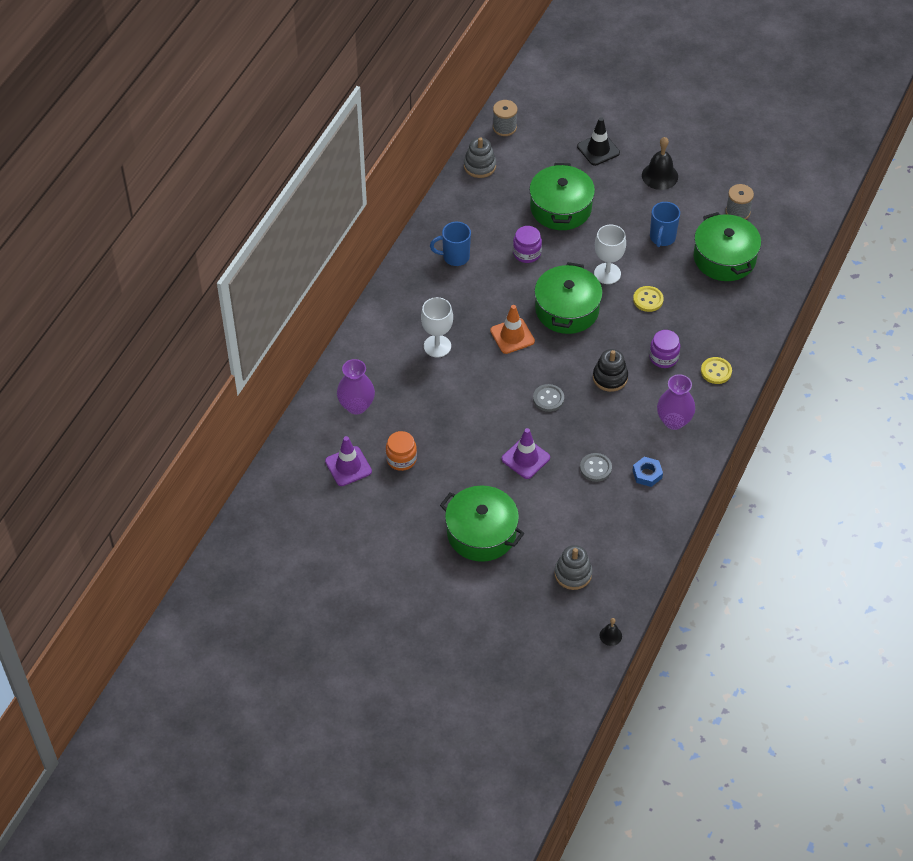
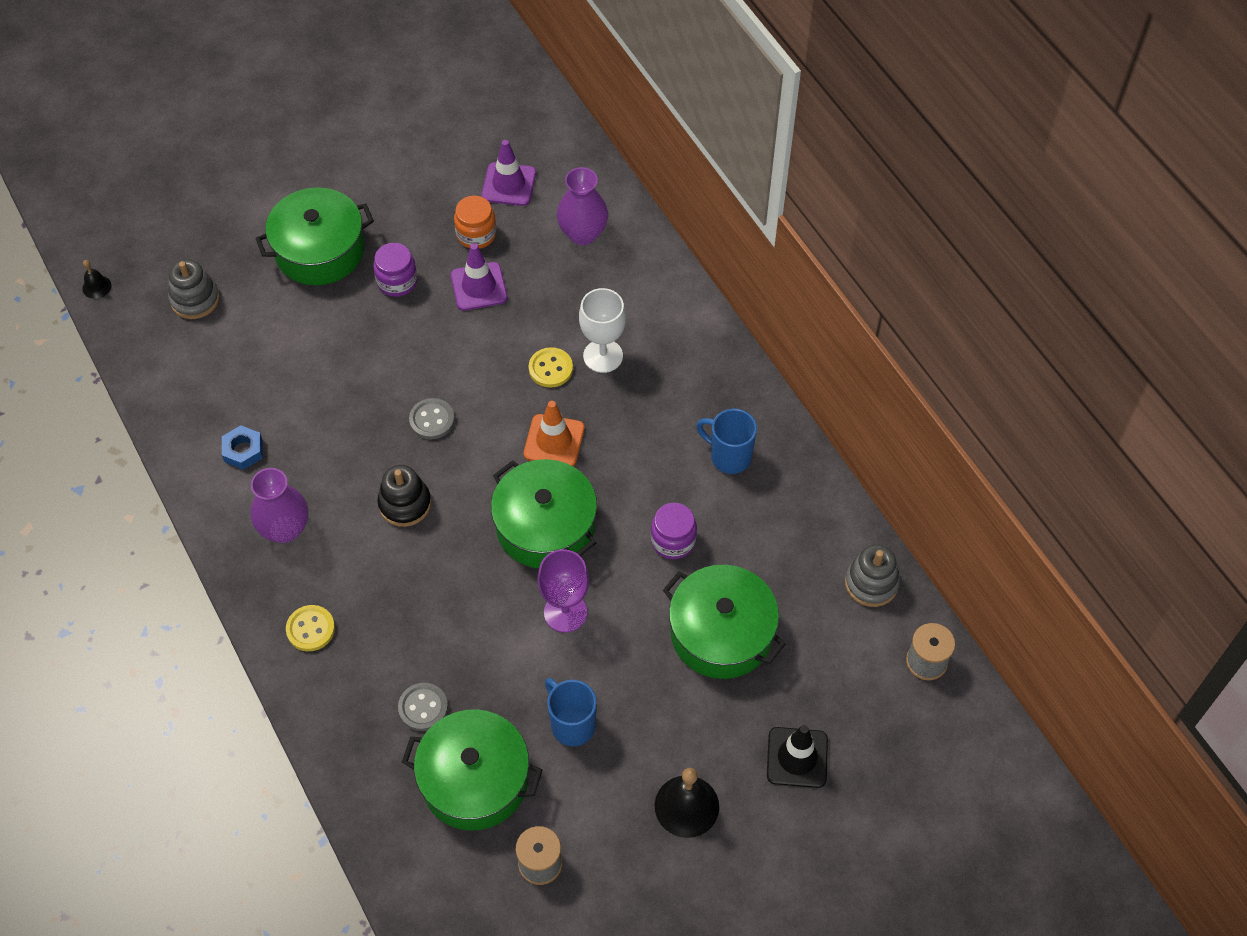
camera: 125 degrees right, 5 degrees up
blue mug [430,222,471,266] -> blue mug turned 90 degrees counterclockwise [696,409,757,474]
purple traffic cone [501,428,550,479] -> purple traffic cone moved to [451,243,507,311]
grey button [580,453,612,482] -> grey button moved to [398,683,448,731]
white goblet [594,225,626,284] -> purple goblet [537,549,589,633]
yellow button [633,286,664,312] -> yellow button moved to [529,347,573,388]
purple jar [649,330,680,368] -> purple jar moved to [373,243,418,297]

